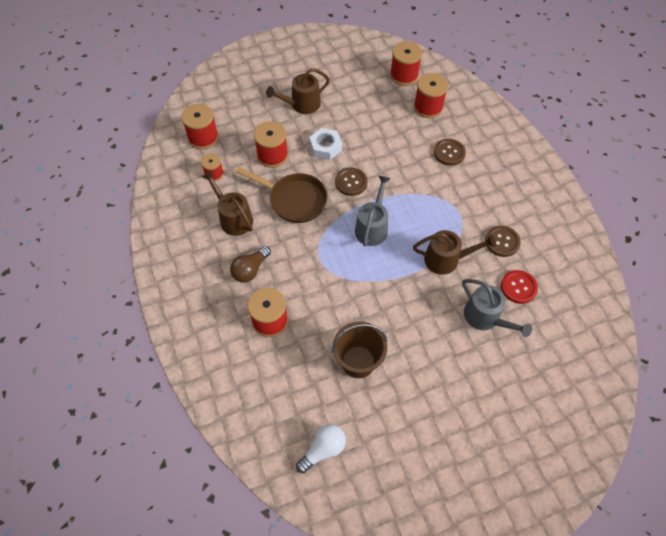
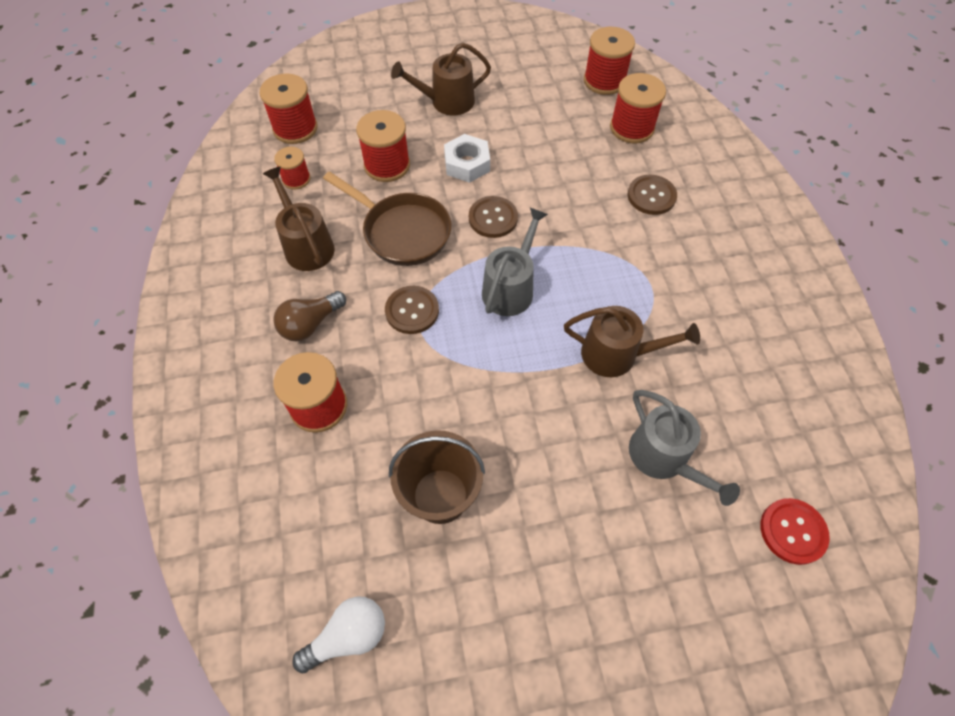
camera: 10 degrees right, 0 degrees up
brown button [485,226,521,257] -> brown button moved to [385,286,439,334]
red button [501,270,538,304] -> red button moved to [760,498,830,565]

